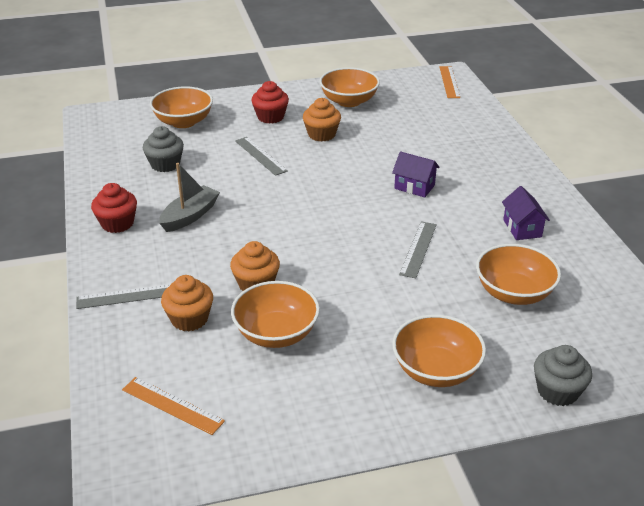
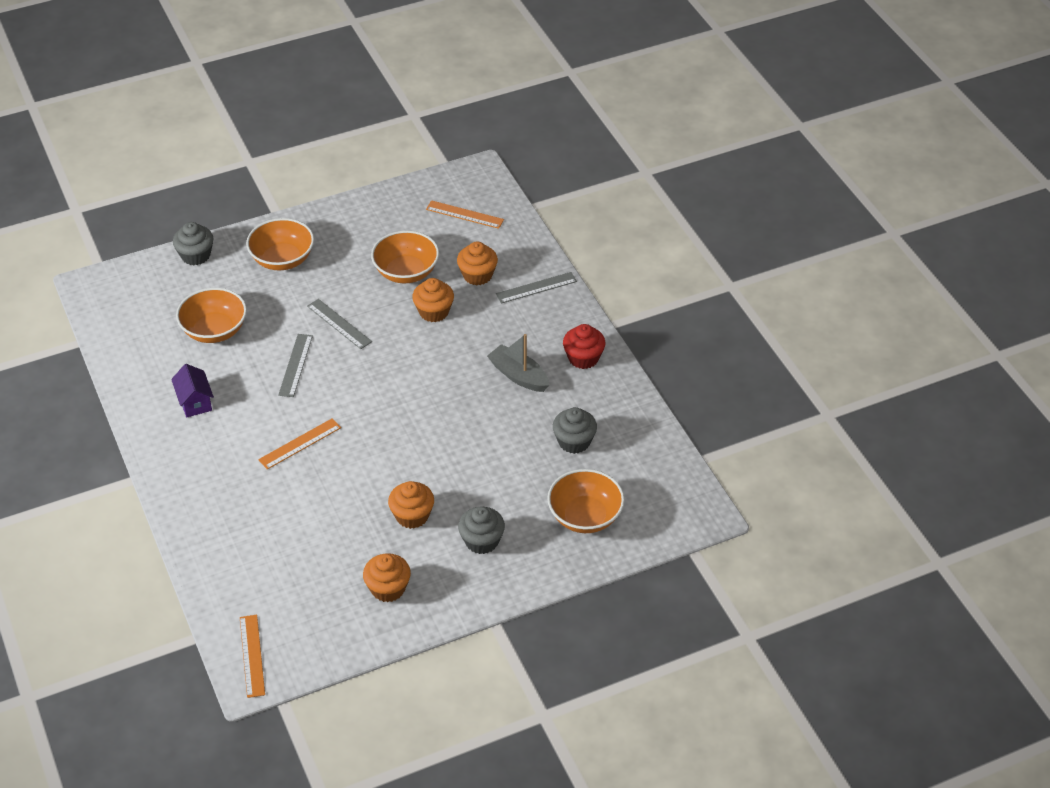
camera: 170 degrees right, 10 degrees up
grey boat [159,163,220,232] -> grey boat turned 105 degrees clockwise [487,334,549,392]
grey ruler [235,137,288,176] -> grey ruler moved to [307,299,372,349]
red cupcake [252,81,289,124] -> grey cupcake [458,506,505,554]
orange bowl [319,67,380,107] -> orange cupcake [363,553,411,602]
purple house [392,151,440,197] -> orange ruler [258,418,341,470]

